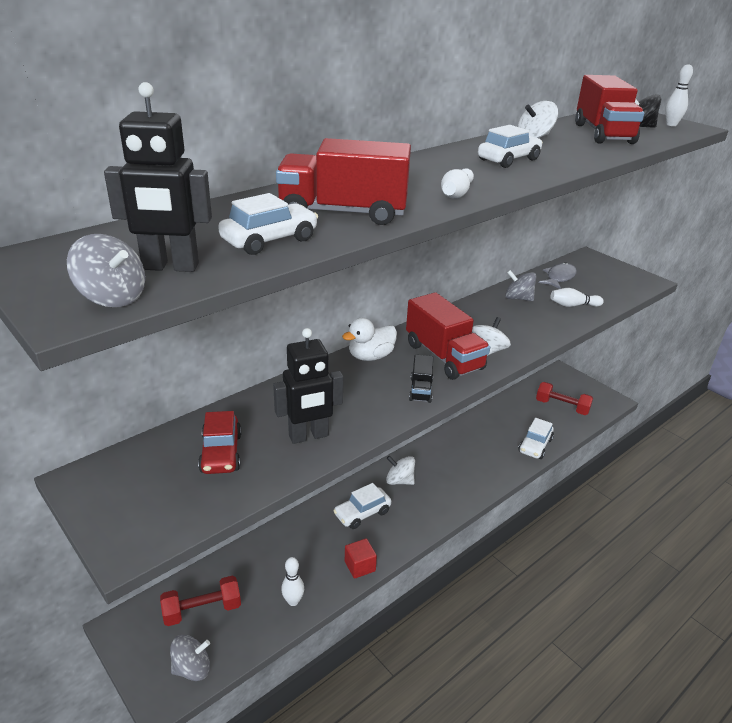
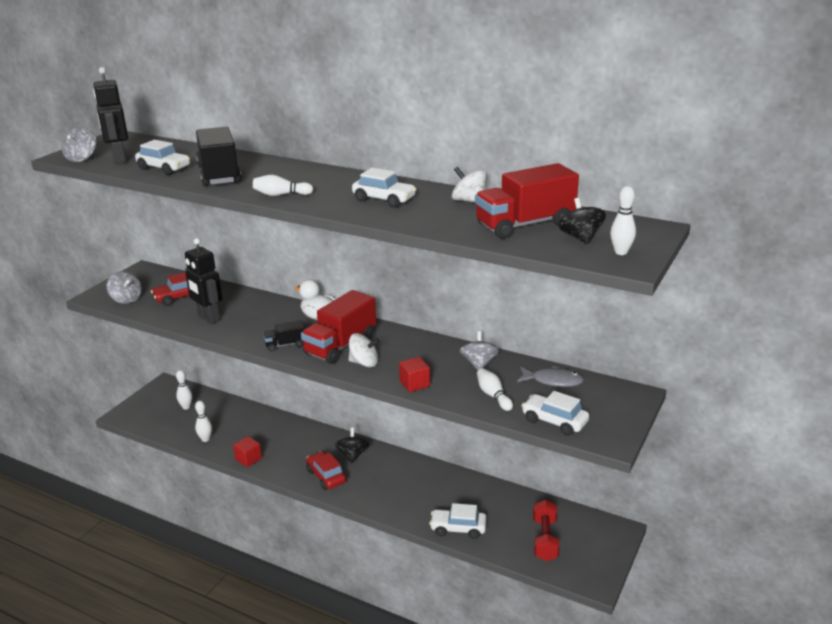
camera: 70 degrees right, 5 degrees down
red dumbbell [160,576,241,626] -> white bowling pin [176,370,193,410]
grey spinning top [170,635,210,681] -> grey spinning top moved to [106,271,142,304]
red truck [276,138,411,225] -> black truck [196,126,241,186]
white car [333,483,391,529] -> white car moved to [522,391,589,436]
white spinning top [386,456,415,485] -> black spinning top [335,428,369,463]
none -> red car [306,451,346,490]
none -> red cube [399,357,430,392]

